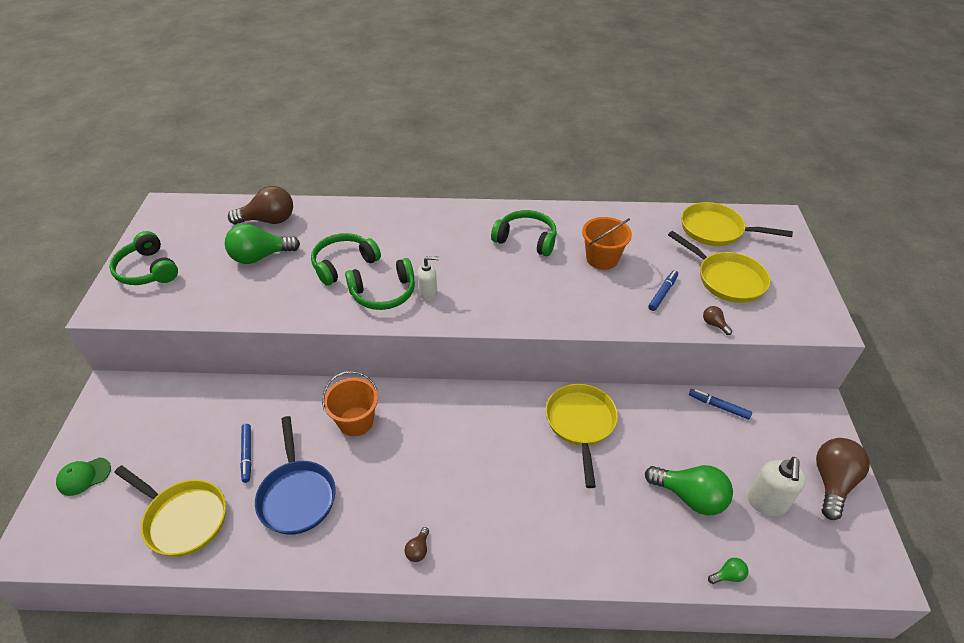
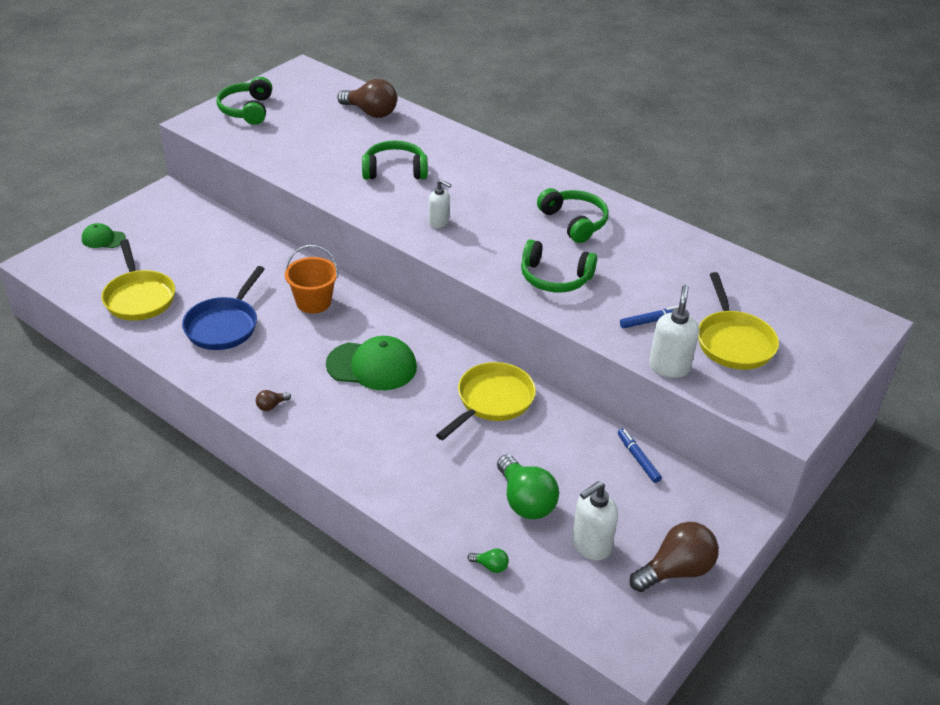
camera: 35 degrees right, 5 degrees down
green light bulb [225,224,300,264] -> none
blue marker [240,424,251,483] -> none
green headphones [345,258,415,310] -> green headphones moved to [521,239,597,292]
orange bucket [582,217,632,270] -> none
yellow pan [681,202,793,246] -> none
brown light bulb [703,306,732,335] -> white soap dispenser [649,285,699,378]
none -> green cap [326,336,417,390]

